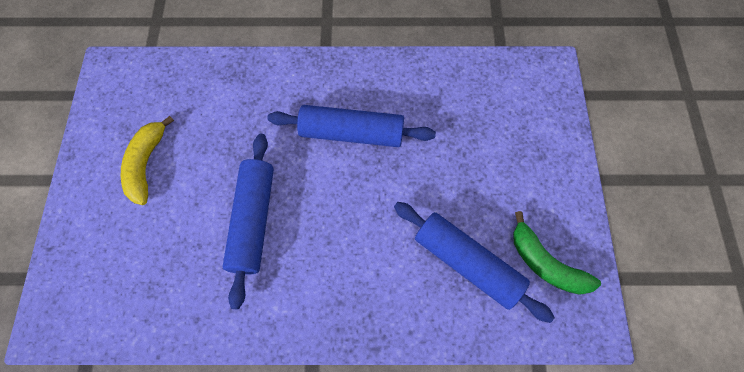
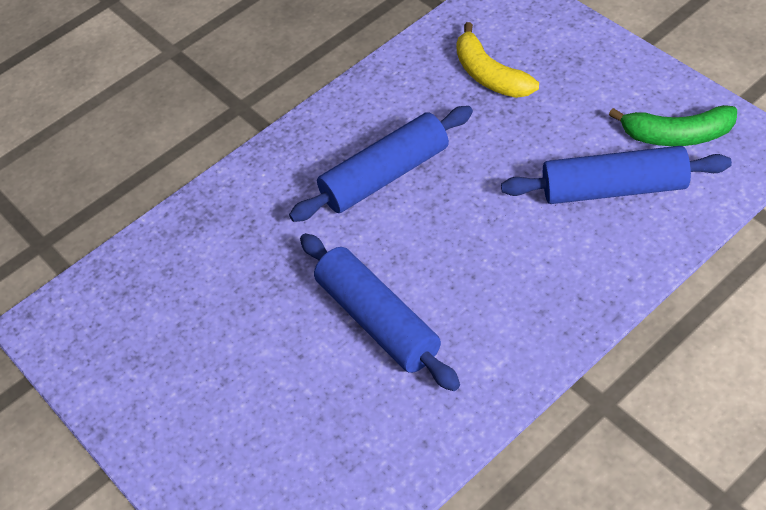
camera: 35 degrees left, 15 degrees down
yellow banana [120,116,174,205] -> yellow banana moved to [456,22,539,98]

